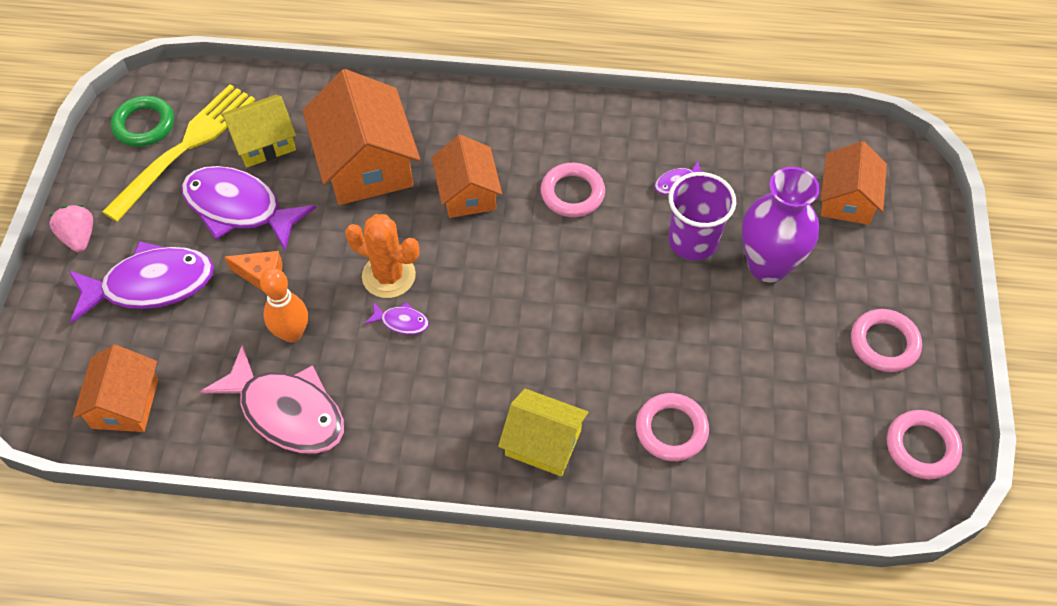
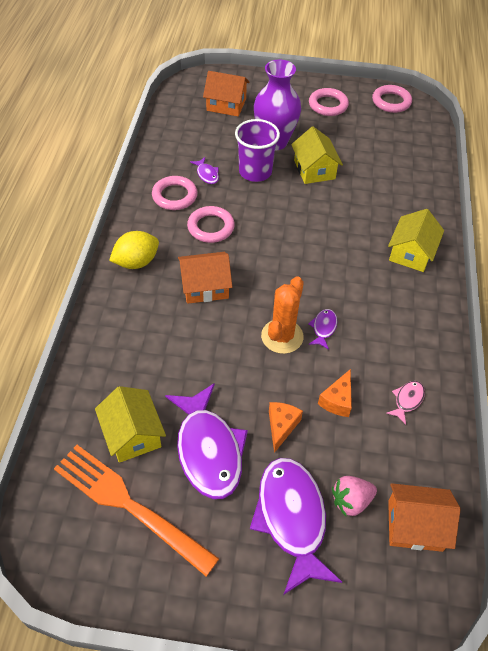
camera: 90 degrees left, 5 degrees down
pink strawberry [49,205,93,252] -> pink strawberry moved to [332,476,377,516]
yellow fork [102,84,255,222] -> orange fork [54,445,220,576]
green ring [111,96,174,147] -> none
purple fish [181,166,317,251] -> purple fish turned 45 degrees counterclockwise [165,383,248,499]
pink fish [200,345,344,454] -> pink fish [386,381,425,425], size x0.43
orange bowling pin [260,268,308,343] -> orange cheese [318,369,352,417]
orange house [303,69,420,205] -> none
pink ring [636,393,709,461] -> pink ring moved to [152,176,198,210]
none -> yellow lemon [109,231,159,269]
none -> yellow house [291,126,343,184]

